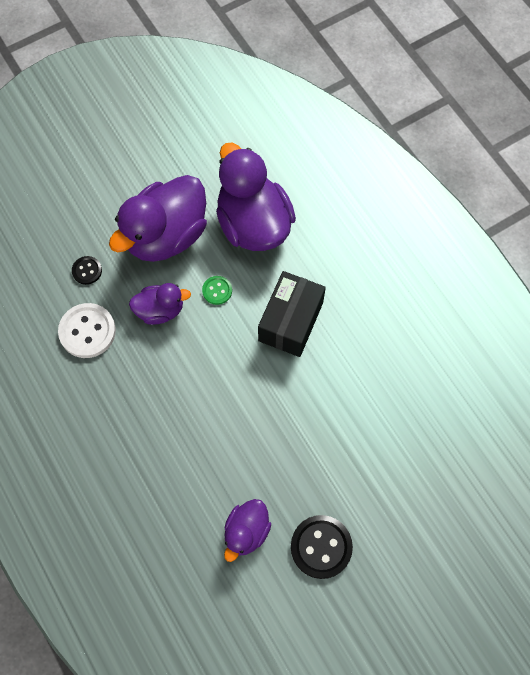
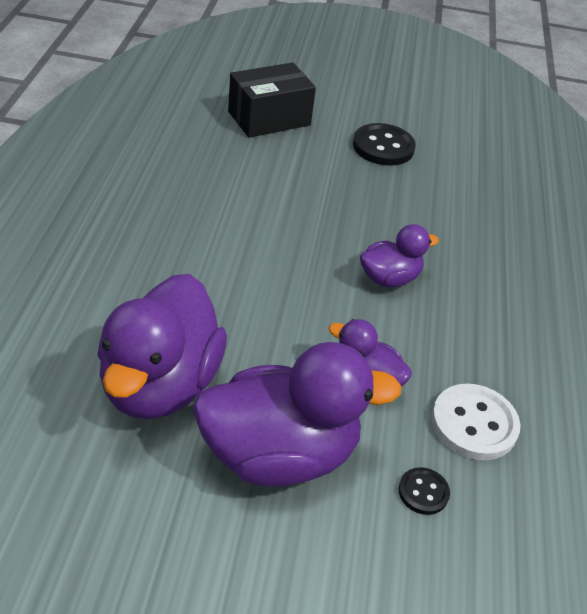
camera: 145 degrees left, 25 degrees down
green button [202,276,232,305] -> none
purple duck [224,499,271,562] -> purple duck moved to [360,224,439,287]
black box [258,271,326,357] -> black box moved to [228,62,316,138]

